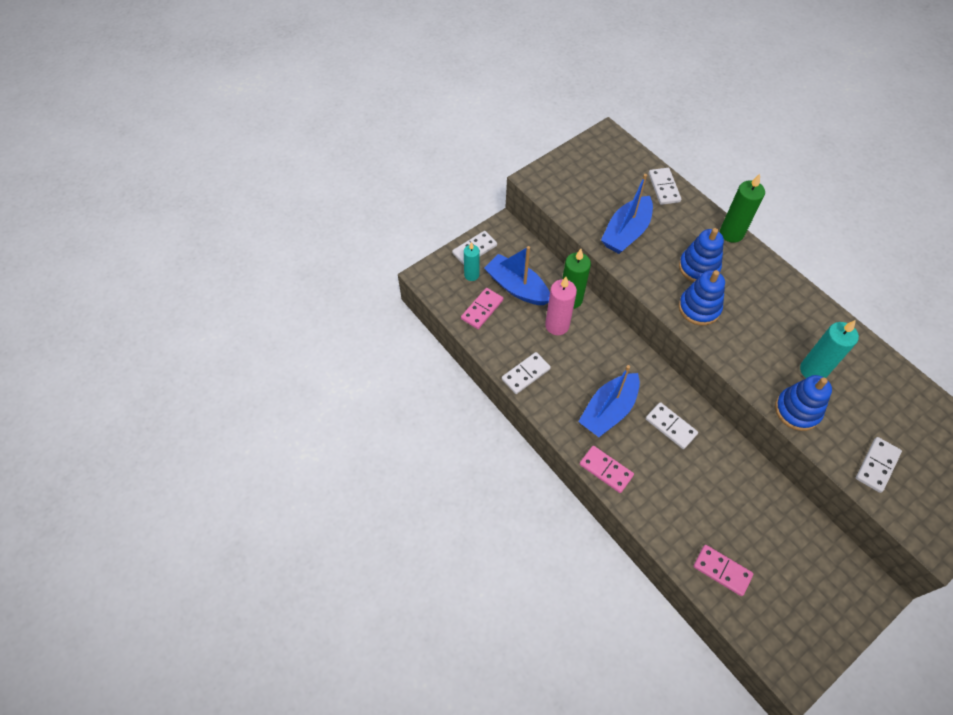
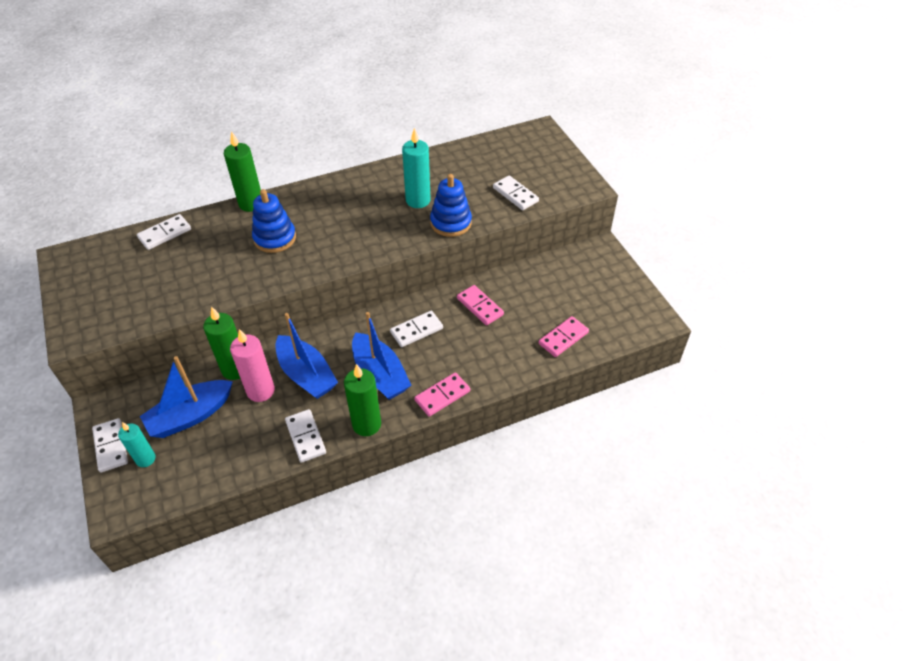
camera: 75 degrees left, 10 degrees down
pink domino [461,288,504,329] -> pink domino moved to [457,285,504,325]
blue boat [601,174,653,254] -> blue boat moved to [275,313,338,399]
white domino [649,168,681,205] -> white domino turned 45 degrees counterclockwise [137,214,191,250]
blue stacking toy [679,270,725,325] -> none
none -> green candle [344,364,381,436]

